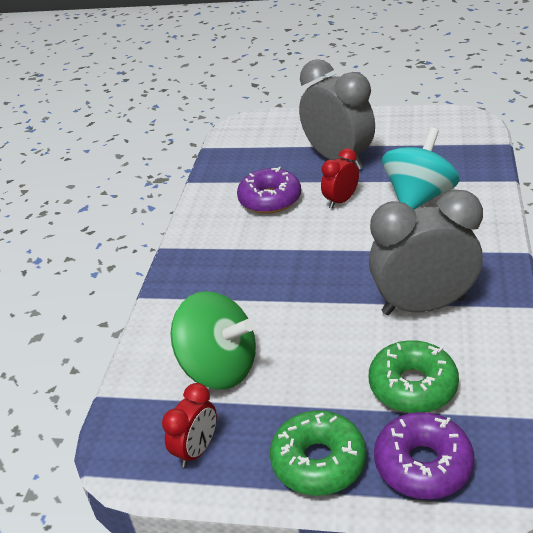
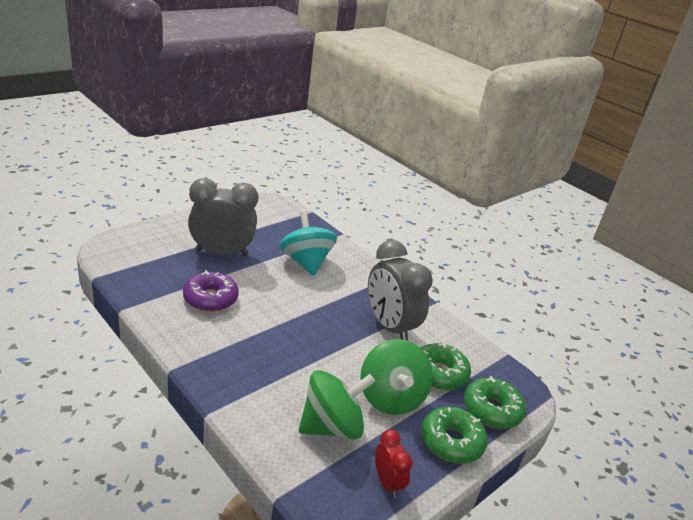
camera: 60 degrees left, 5 degrees down
red clock [321,148,359,209] -> none
grey clock [369,190,483,315] -> grey clock turned 60 degrees counterclockwise [368,240,433,341]
purple donut [374,412,475,499] -> green donut [464,376,526,429]
none -> green spinning top [360,339,433,415]

